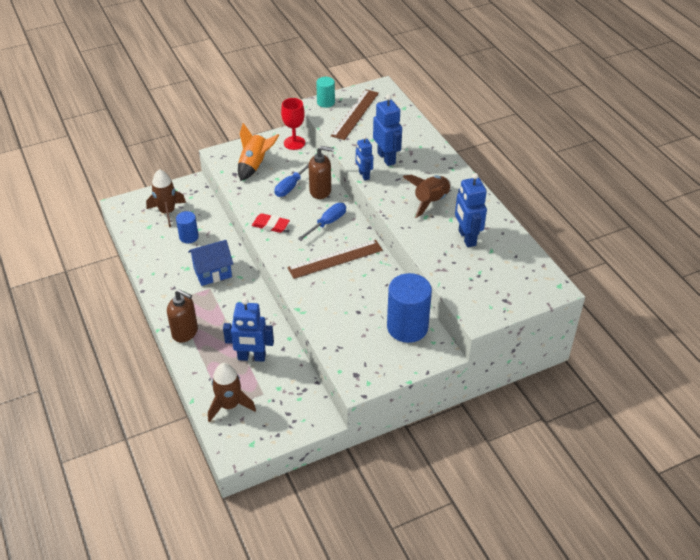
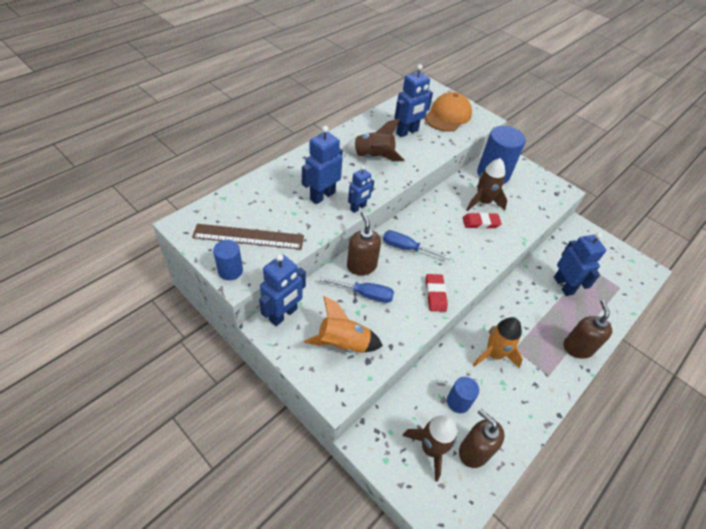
camera: 115 degrees left, 5 degrees up
blue house [188,240,233,286] -> orange rocket [473,317,523,368]
brown rocket [208,363,256,422] -> brown rocket moved to [467,158,507,211]
red goblet [281,98,305,150] -> blue robot [259,254,306,326]
brown ruler [287,240,383,279] -> none
turquoise cylinder [316,77,335,108] -> blue cylinder [213,240,243,280]
none -> orange cap [425,92,472,132]
none -> brown soap dispenser [459,409,504,468]
none -> red eraser [463,213,502,229]

